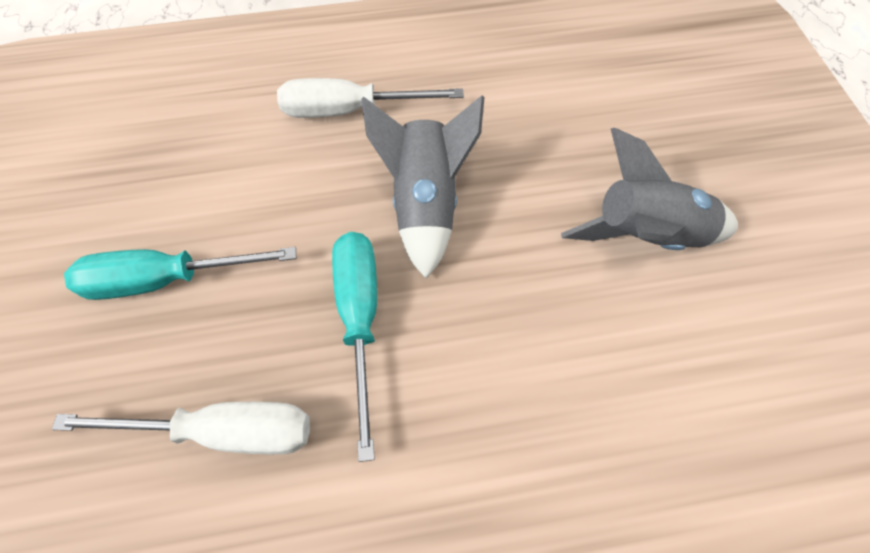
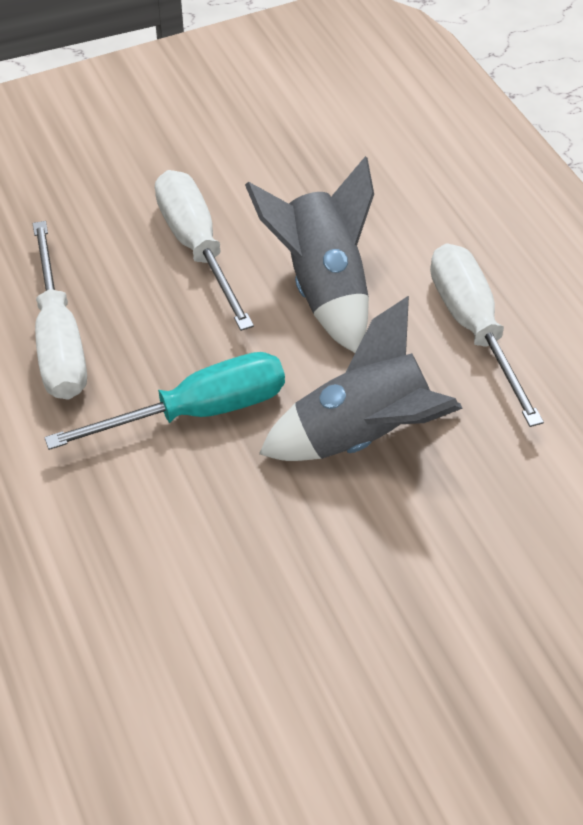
camera: 75 degrees right, 10 degrees down
turquoise screwdriver [64,247,296,300] -> white screwdriver [155,170,254,331]
grey rocket [561,128,738,250] -> grey rocket moved to [245,156,374,353]

